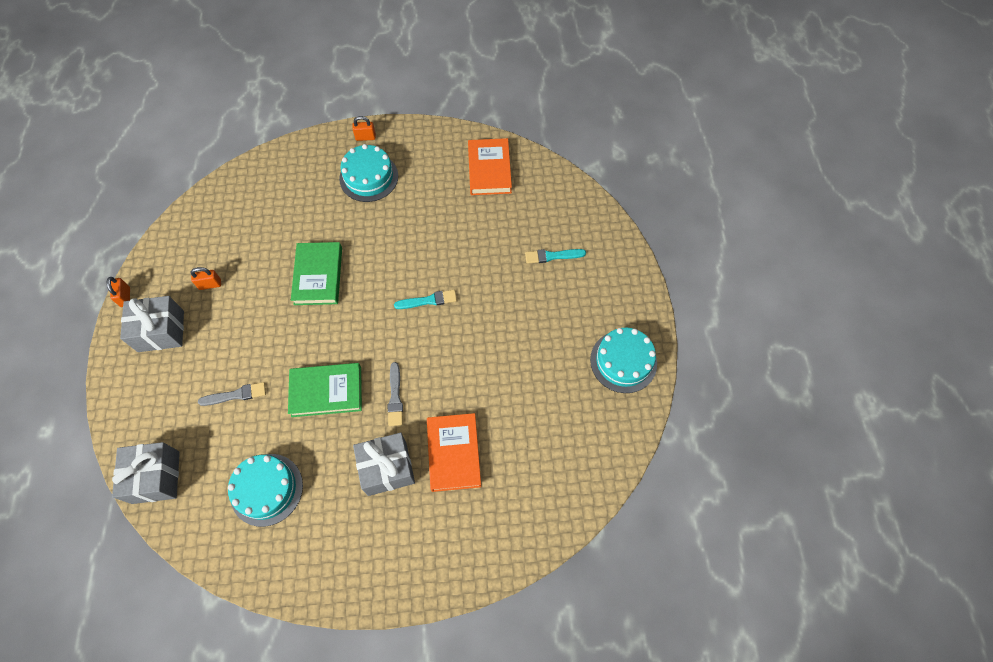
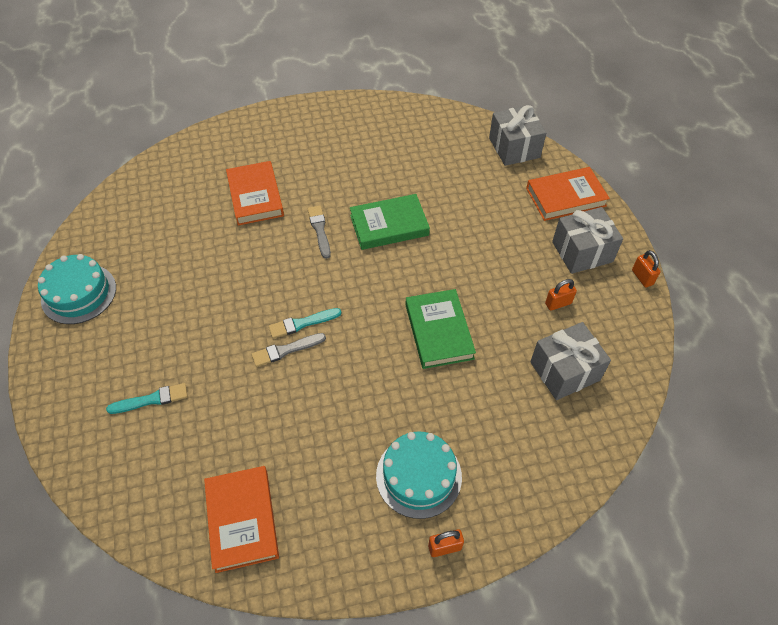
camera: 170 degrees right, 10 degrees down
grey brush [198,382,266,406] -> grey brush moved to [252,333,326,367]
turquoise cake [228,454,303,527] -> none
grey gift [353,433,415,496] -> grey gift moved to [530,322,611,400]
none -> orange book [526,167,610,221]

